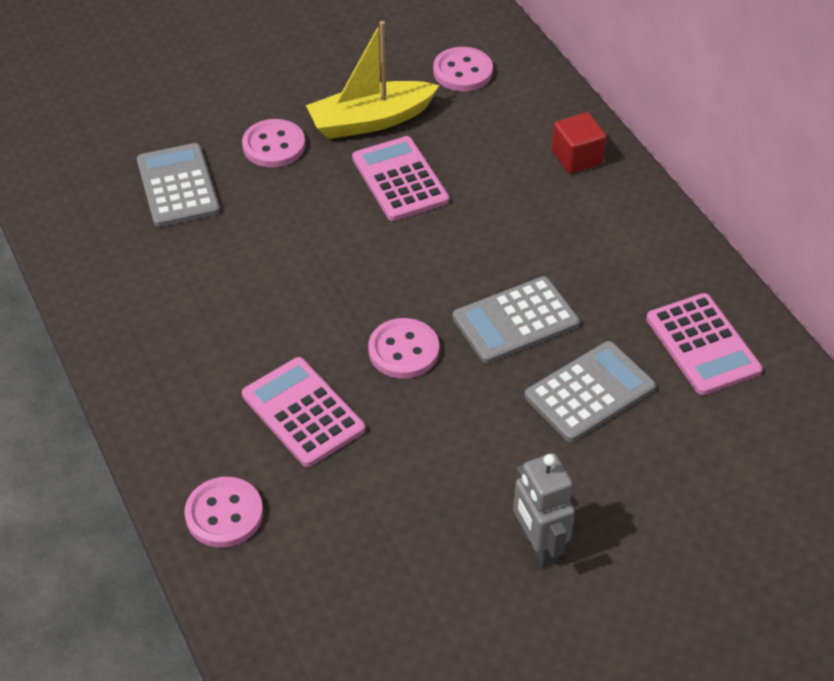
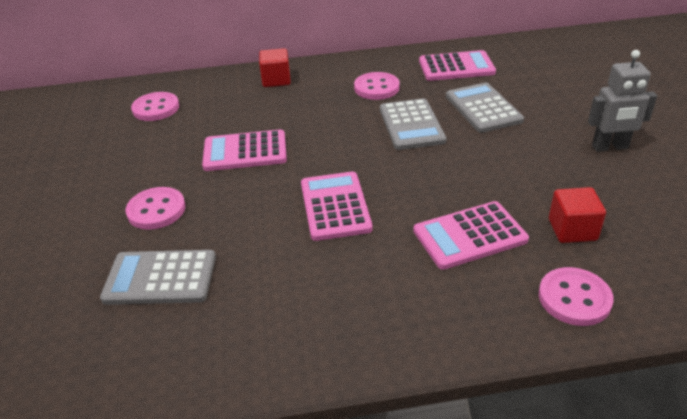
camera: 70 degrees left, 10 degrees down
yellow boat [306,21,440,139] -> none
pink button [368,318,439,379] -> pink button moved to [354,72,400,100]
none -> pink calculator [301,172,373,241]
none -> red cube [549,187,606,243]

